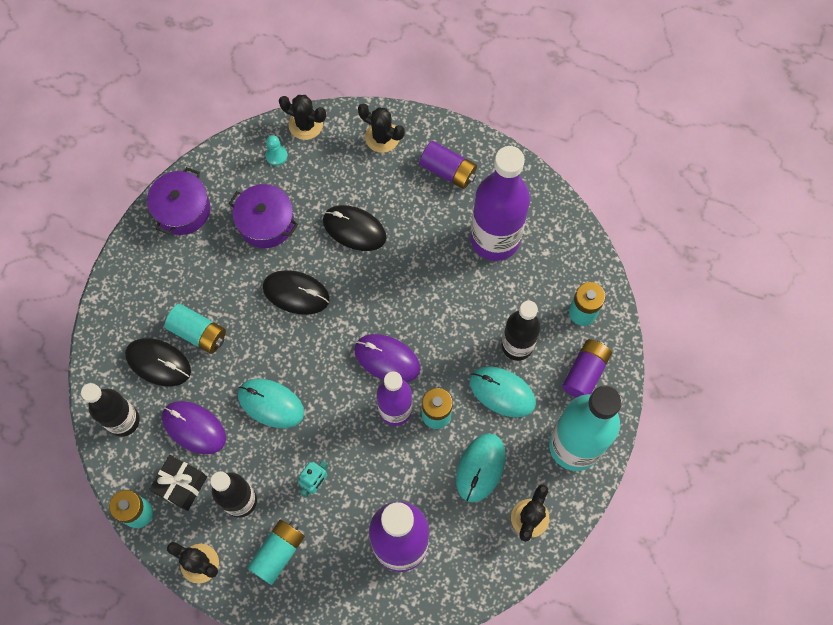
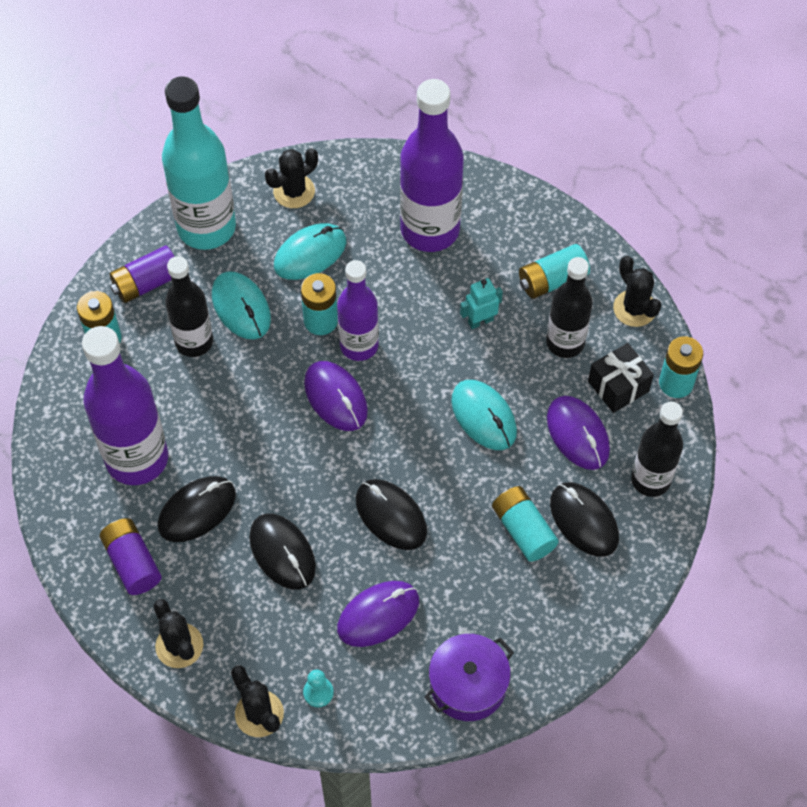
camera: 150 degrees left, 10 degrees down
purple pot [229,184,298,248] -> purple mouse [337,581,419,647]
none -> black mouse [158,476,236,542]

